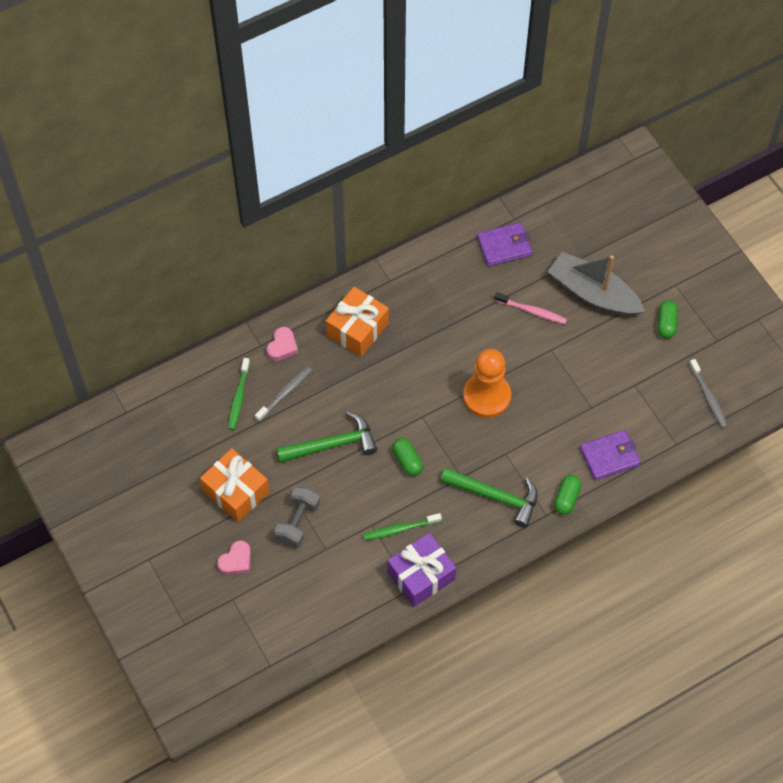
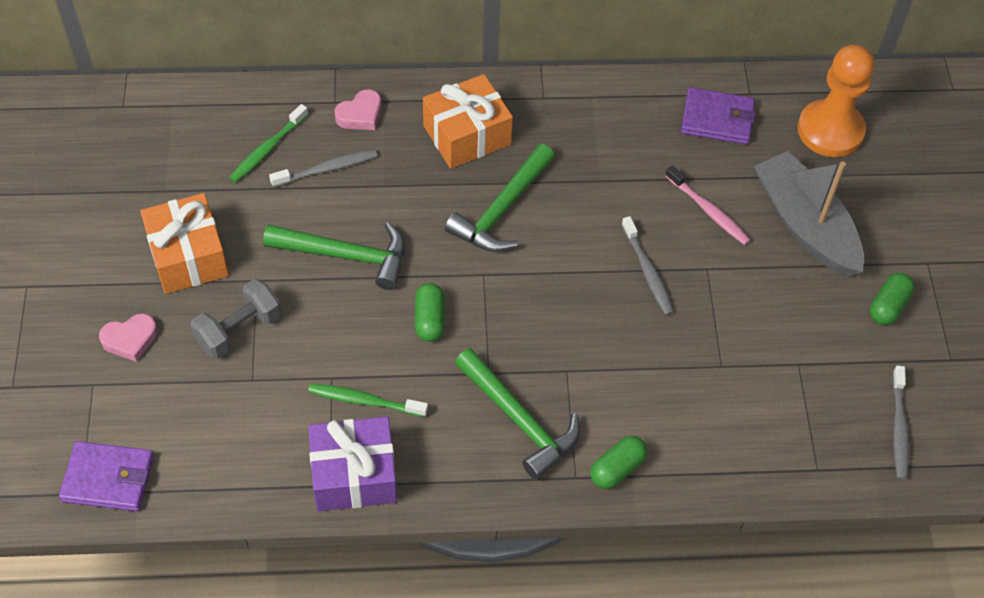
camera: 25 degrees right, 5 degrees down
orange pawn [463,349,511,418] -> orange pawn moved to [797,45,875,157]
purple wallet [580,430,641,481] -> purple wallet moved to [59,441,154,511]
none -> green hammer [445,144,555,252]
none -> grey toothbrush [622,216,674,315]

